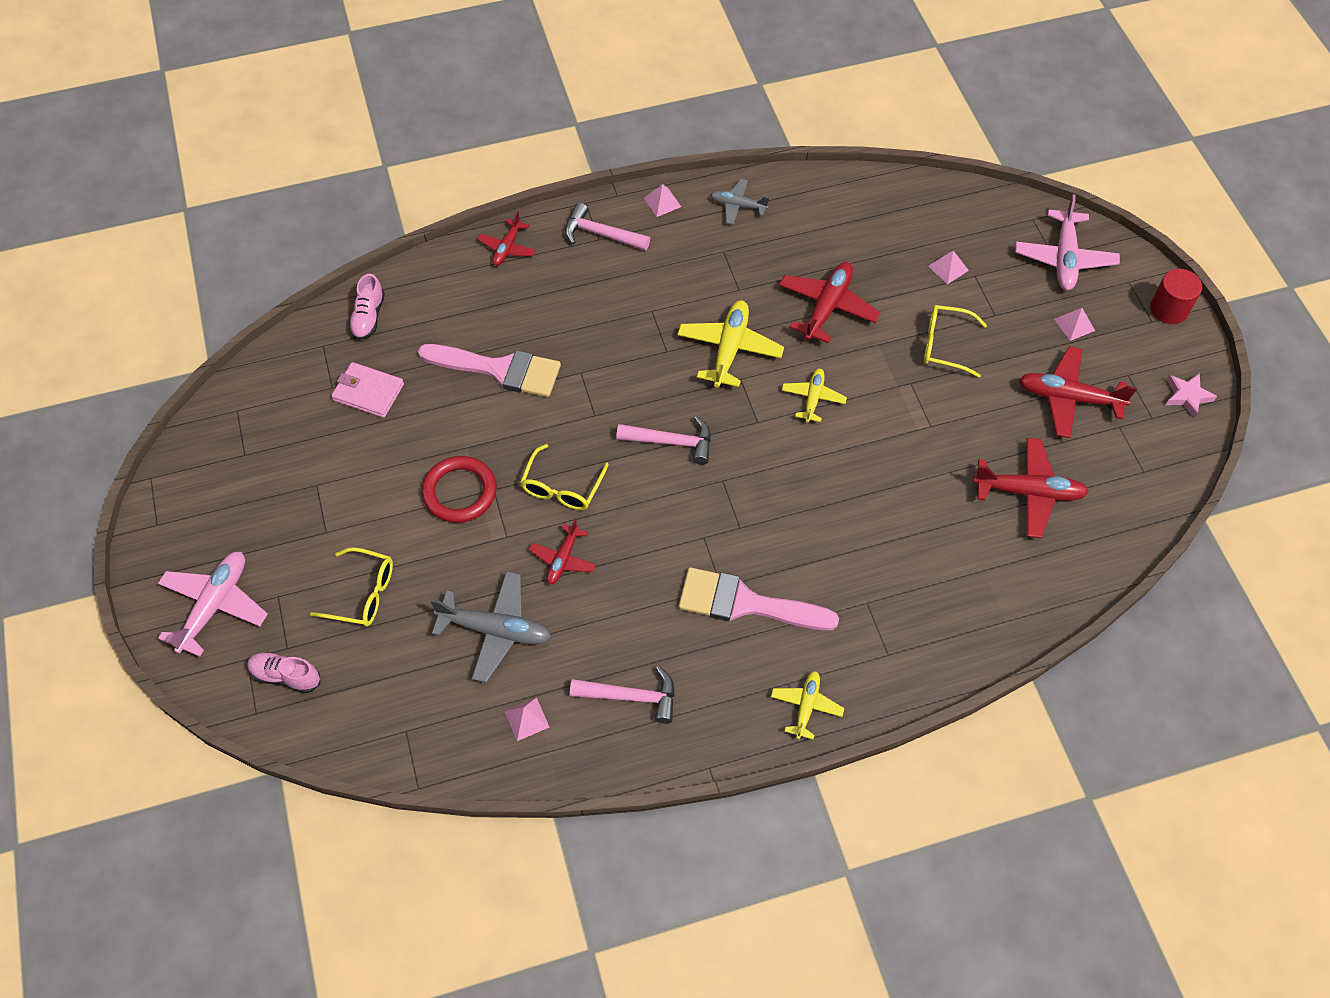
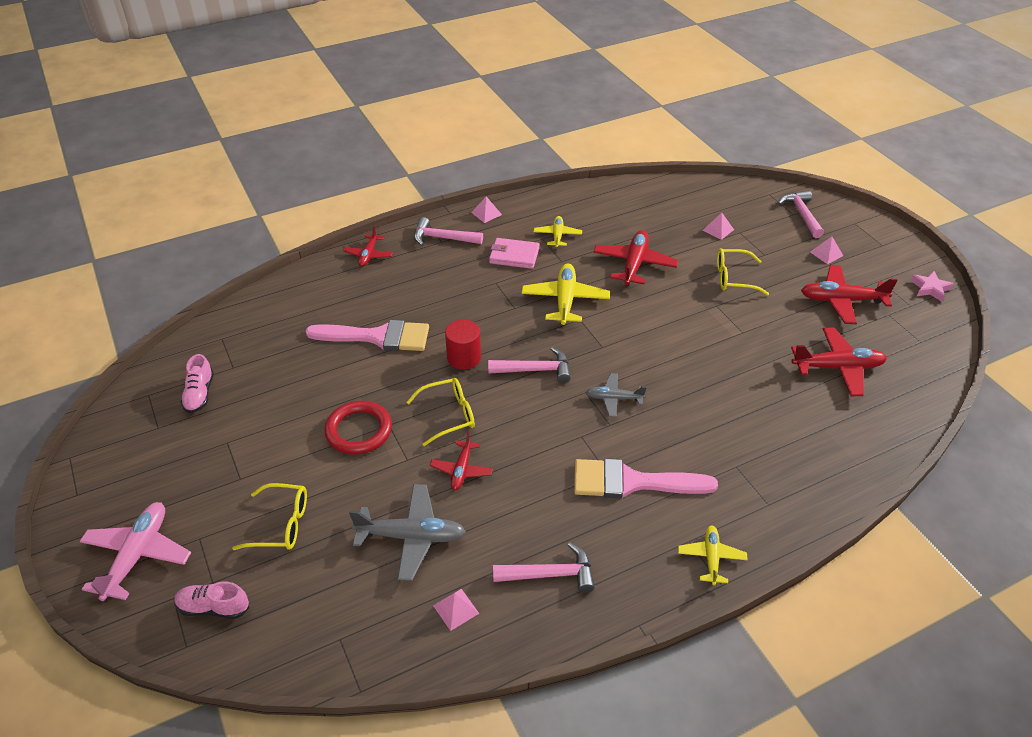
camera: 10 degrees left, 15 degrees down
pink wallet [331,362,404,418] -> pink wallet moved to [489,238,540,269]
pink shoe [349,274,385,340] -> pink shoe moved to [181,354,214,413]
yellow glasses [520,444,609,510] -> yellow glasses turned 120 degrees counterclockwise [406,378,475,446]
grey plane [710,179,769,224] -> grey plane moved to [586,373,647,417]
yellow plane [782,369,847,423] -> yellow plane moved to [534,216,582,248]
pink plane [1015,194,1120,290] -> pink hammer [778,190,824,238]
red cylinder [1150,269,1202,324] -> red cylinder moved to [445,320,481,370]

